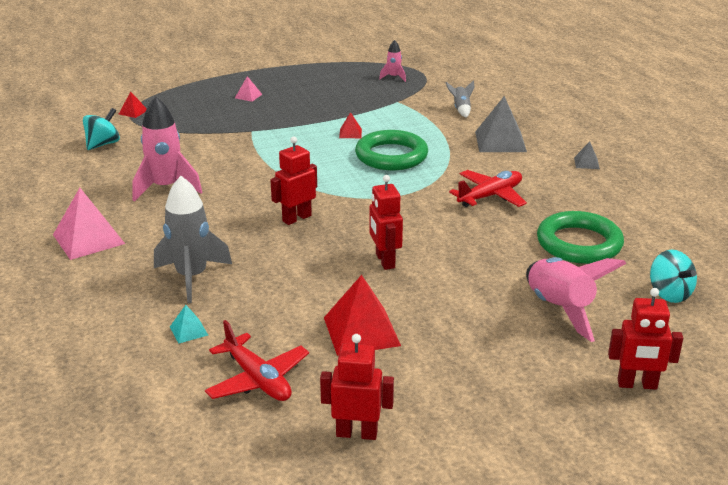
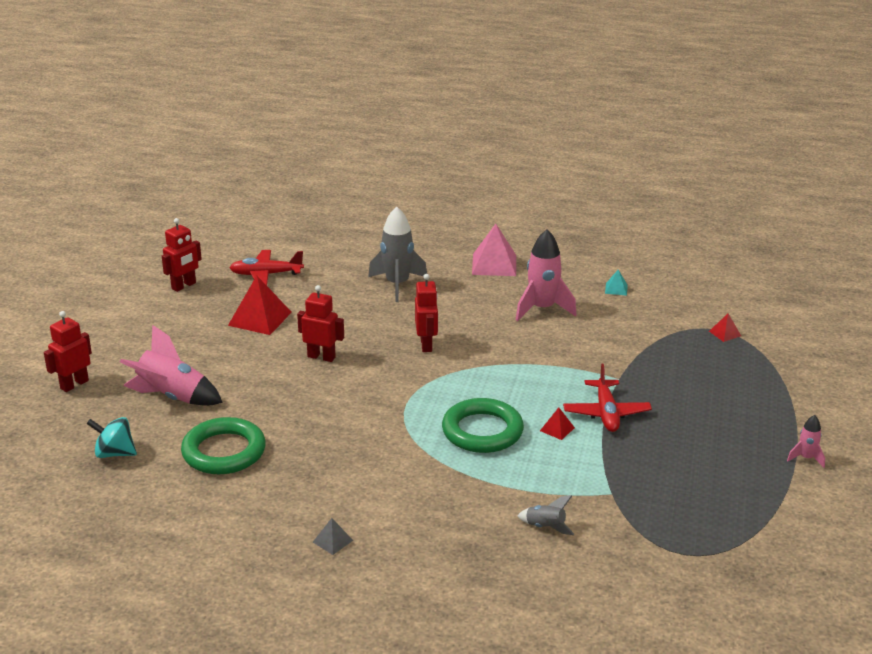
camera: 125 degrees right, 0 degrees up
turquoise spinning top [83,108,120,150] -> none
turquoise pyramid [170,305,208,344] -> turquoise pyramid moved to [605,270,628,296]
pink pyramid [235,76,262,102] -> none
pink rocket [379,40,406,82] -> pink rocket moved to [787,415,825,468]
red plane [449,170,527,207] -> red plane moved to [563,364,652,432]
grey pyramid [475,96,527,152] -> none

